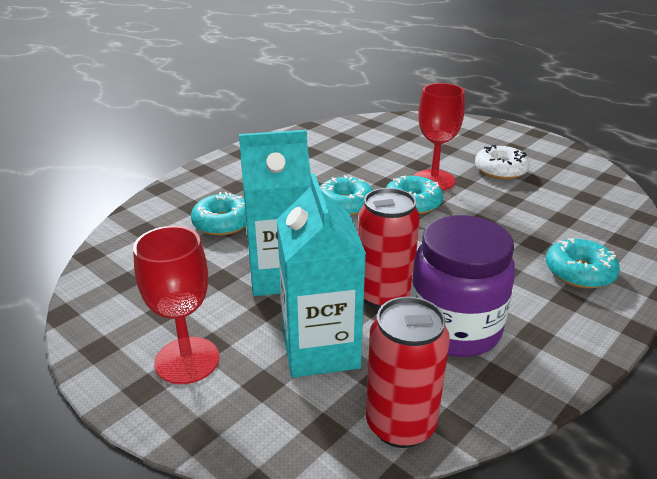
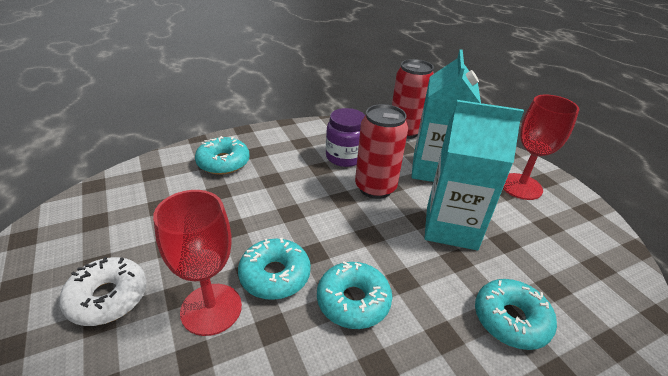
camera: 160 degrees left, 5 degrees up
purple jar [410,215,516,357] -> purple jar [326,108,365,167], size x0.65

